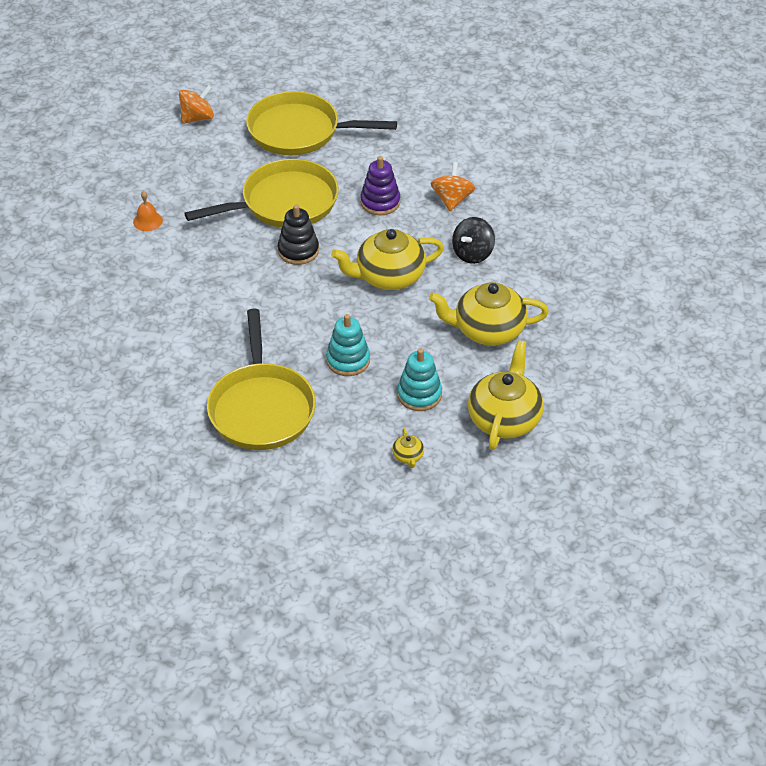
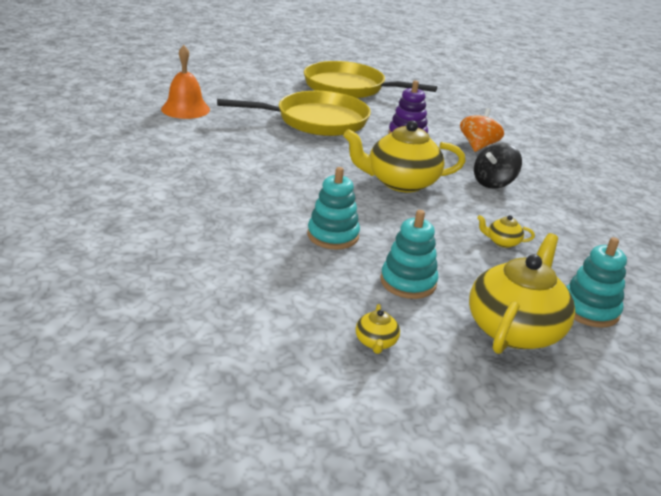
camera: 10 degrees right, 15 degrees down
orange bell [133,191,163,231] -> orange bell [161,45,210,119], size x1.71
orange spinning top [179,85,214,124] -> none
yellow pan [207,308,316,450] -> none
black stacking toy [278,205,319,265] -> none
yellow teapot [429,282,549,346] -> yellow teapot [477,215,535,248], size x0.42
none -> turquoise stacking toy [567,237,627,328]

